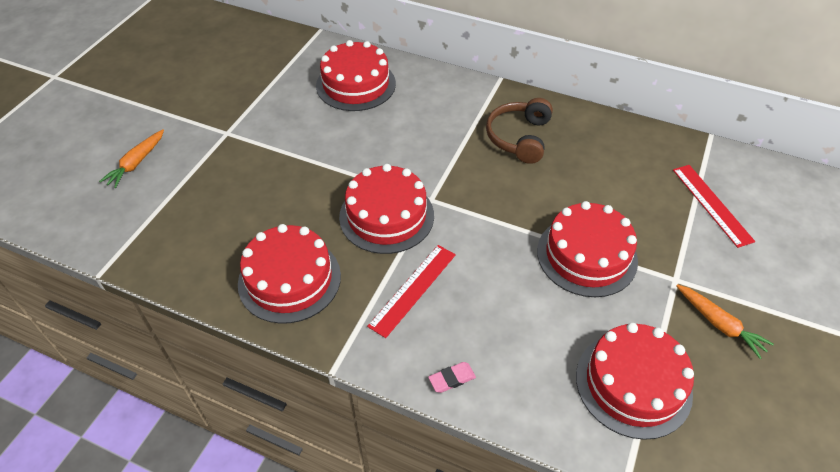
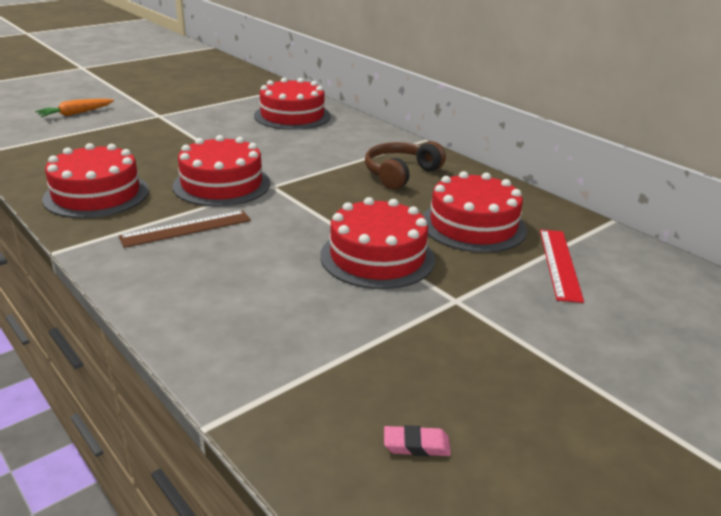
camera: 25 degrees right, 20 degrees down
red ruler [367,245,456,338] -> brown ruler [119,210,251,248]
pink eraser [428,362,476,393] -> pink eraser moved to [384,425,451,456]
red cake [576,323,694,440] -> red cake moved to [422,171,527,253]
orange carrot [676,284,774,359] -> none

